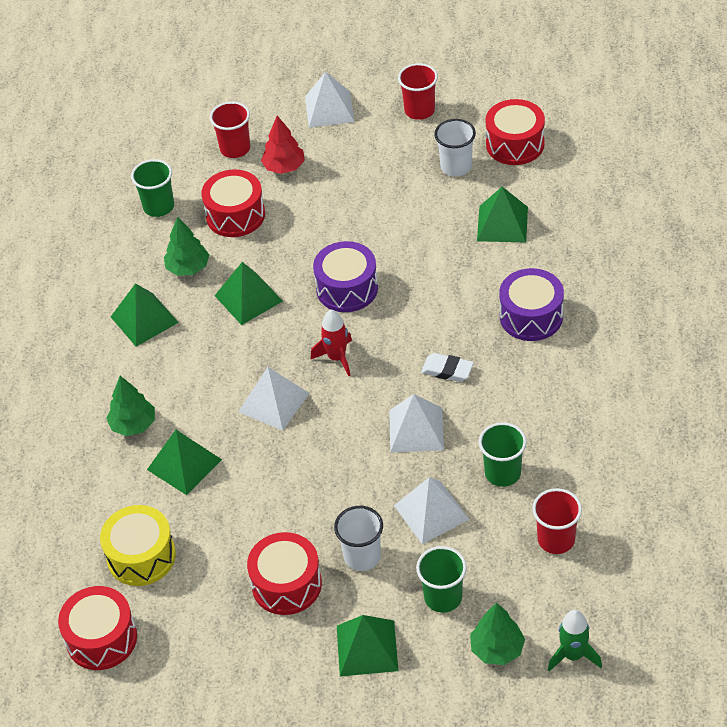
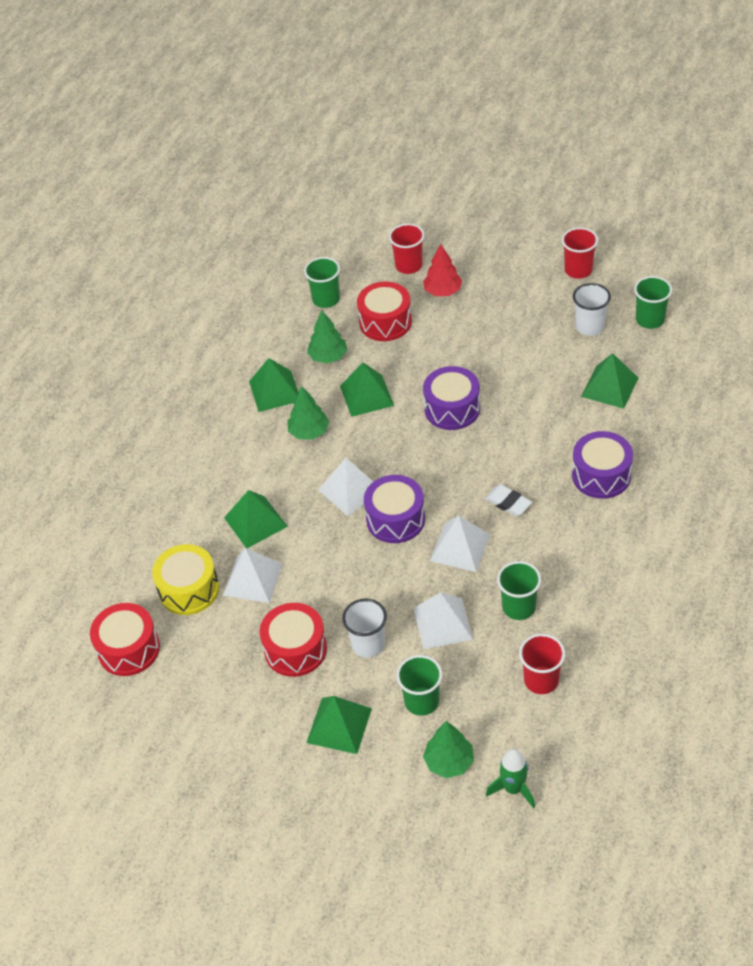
camera: 20 degrees right, 0 degrees up
green tree [106,376,155,436] -> green tree moved to [288,386,329,440]
white pyramid [305,72,354,128] -> white pyramid moved to [223,548,283,603]
red rocket [311,310,352,376] -> none
red drum [486,99,545,165] -> green cup [634,276,672,329]
none -> purple drum [364,475,425,543]

